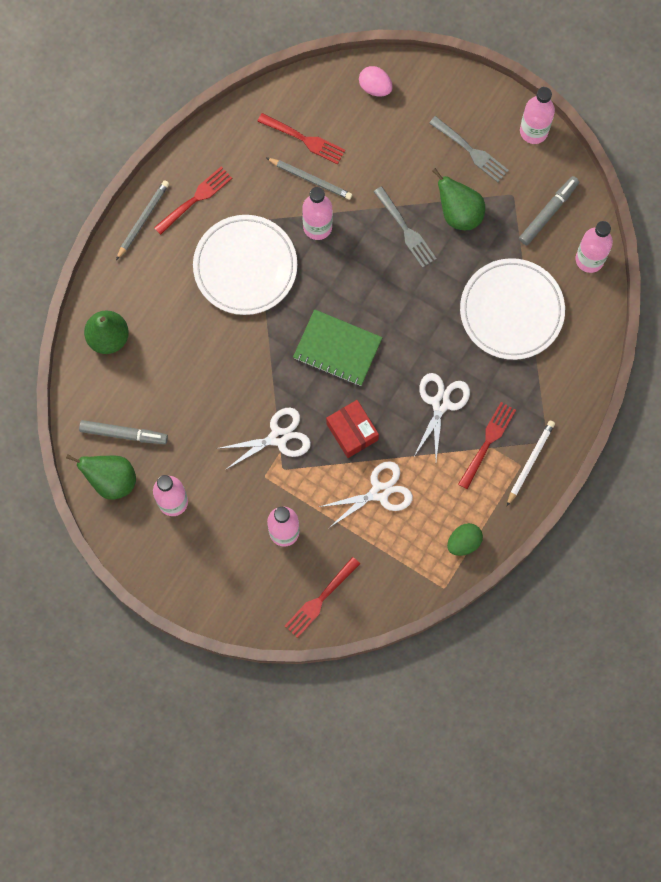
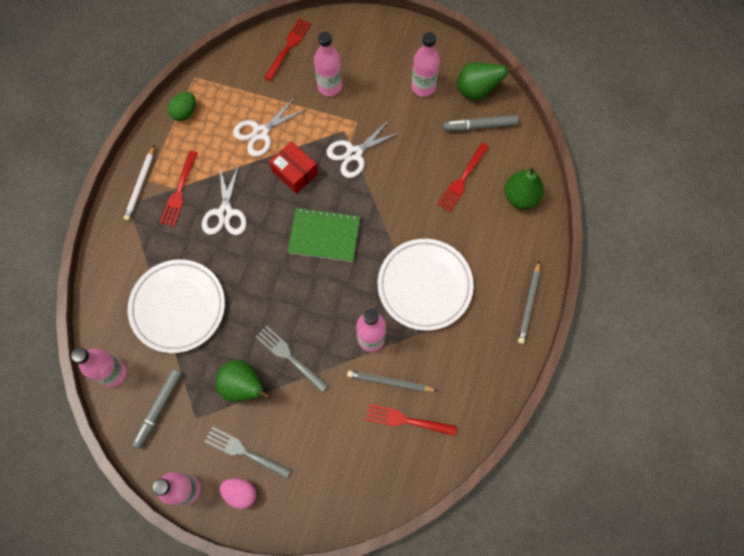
camera: 165 degrees right, 5 degrees down
red fork [154,167,232,235] -> red fork moved to [437,143,489,212]
pink egg [359,66,393,96] -> pink egg moved to [220,478,256,509]

